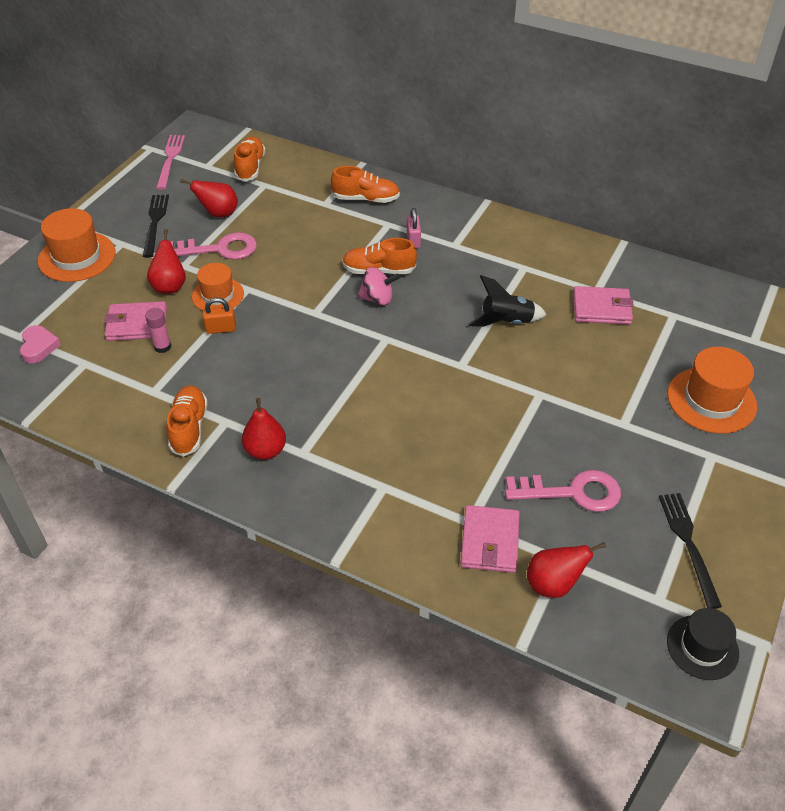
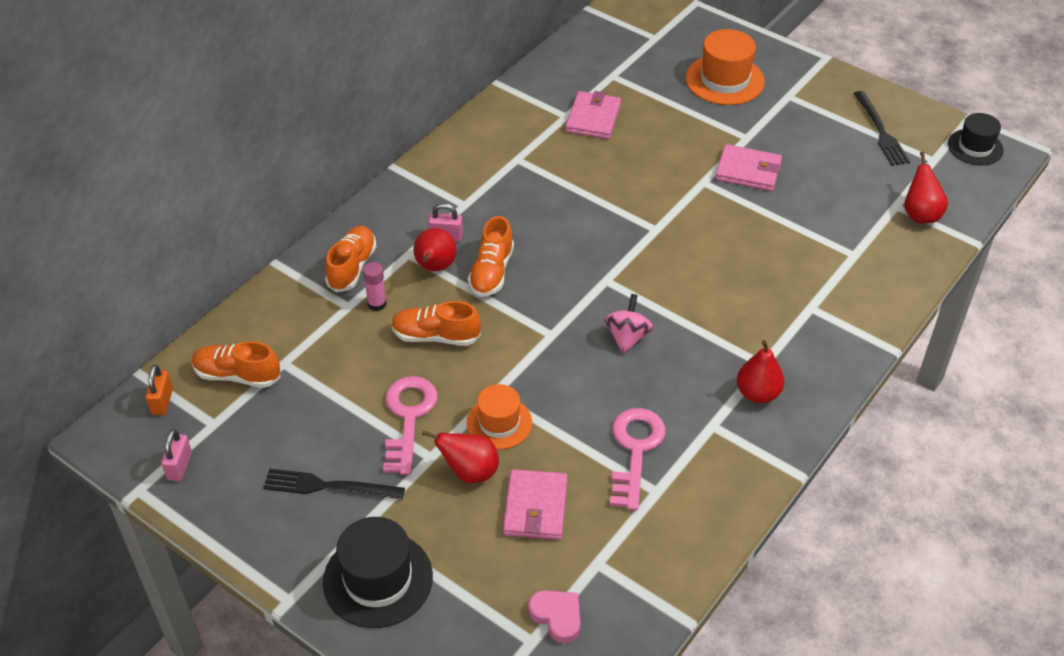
camera: 80 degrees left, 0 degrees up
pink heart [20,325,61,363] -> pink heart turned 45 degrees clockwise [528,590,580,643]
orange hat [38,208,116,282] -> black hat [323,517,433,628]
pink glue stick [145,308,171,353] -> pink glue stick moved to [363,262,387,311]
pink fork [156,135,185,190] -> pink padlock [161,429,192,481]
orange shoe [167,385,208,457] -> orange shoe moved to [391,301,481,346]
red pear [180,179,238,217] -> red pear moved to [413,228,457,271]
orange padlock [203,297,236,334] -> orange padlock moved to [145,365,173,415]
pink spinning top [357,267,400,305] -> pink spinning top moved to [605,294,653,354]
pink wallet [460,505,520,573] -> pink wallet moved to [715,144,782,191]
black rocket [468,275,547,327] -> none
pink key [505,470,621,512] -> pink key moved to [610,408,666,511]
black fork [659,493,722,609] -> black fork turned 105 degrees counterclockwise [854,91,910,166]

